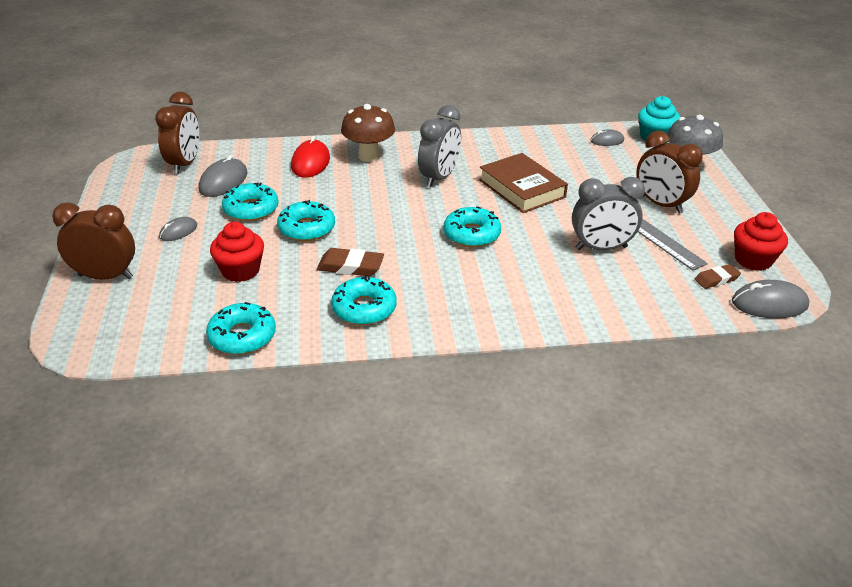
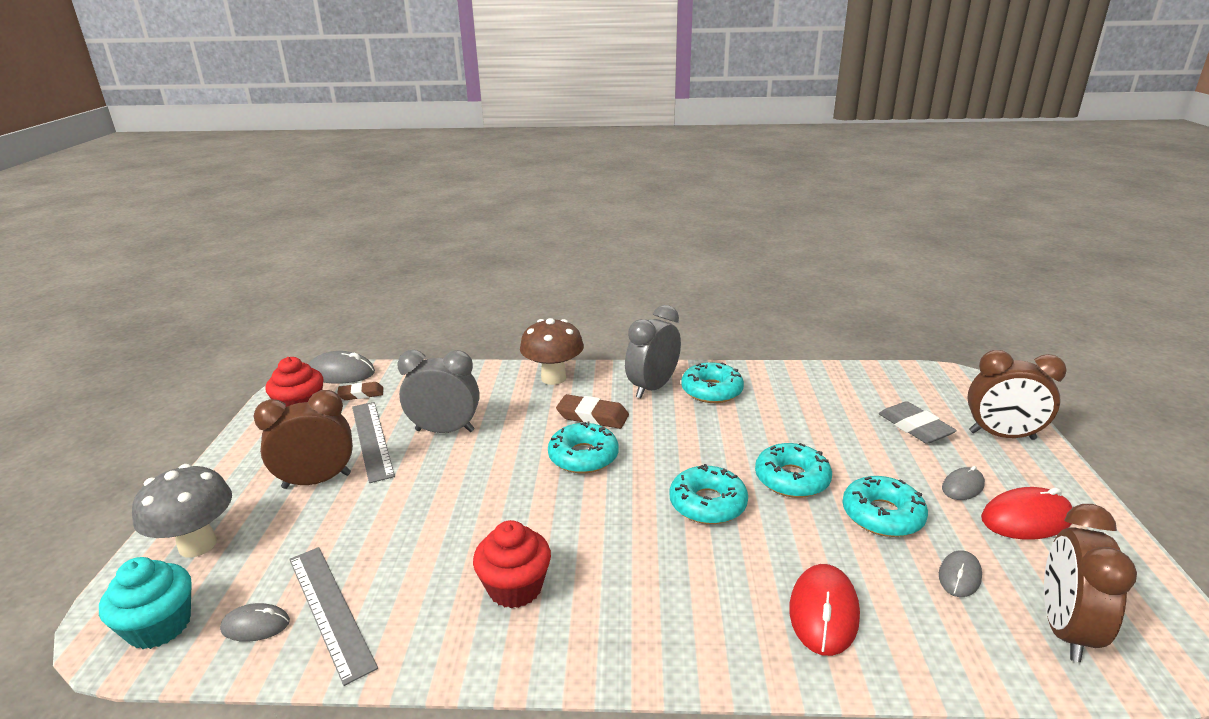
camera: 170 degrees left, 10 degrees down
grey mouse [199,155,248,197] -> grey mouse [939,550,982,597], size x0.60
turquoise donut [206,302,276,355] -> turquoise donut moved to [670,464,748,524]
red cupcake [210,222,264,282] -> red cupcake moved to [473,520,551,608]
brown eraser [317,248,384,276] -> brown eraser moved to [556,394,629,429]
brown mushroom [341,104,395,162] -> brown mushroom moved to [520,318,584,385]
grey clock [418,105,461,187] -> grey clock moved to [625,305,681,398]
brown book [479,153,568,213] -> none
brown clock [636,131,703,214] -> brown clock turned 75 degrees counterclockwise [253,390,353,489]
none -> grey ruler [289,547,378,686]
none -> grey eraser [879,401,957,444]
none -> red mouse [981,487,1073,540]

